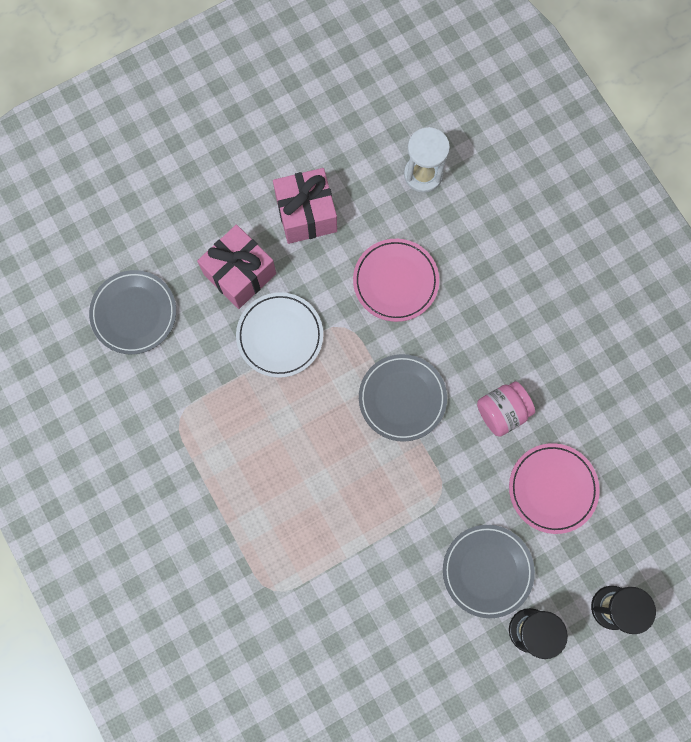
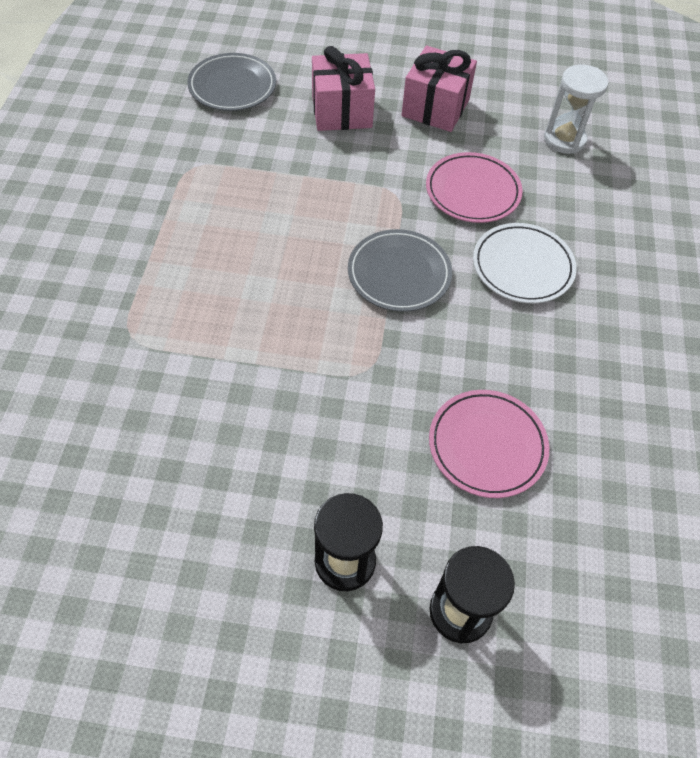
camera: 35 degrees right, 20 degrees down
white plate [236,292,323,378] -> white plate moved to [473,223,577,303]
grey plate [443,525,535,618] -> none
pink jar [477,381,535,437] -> none

